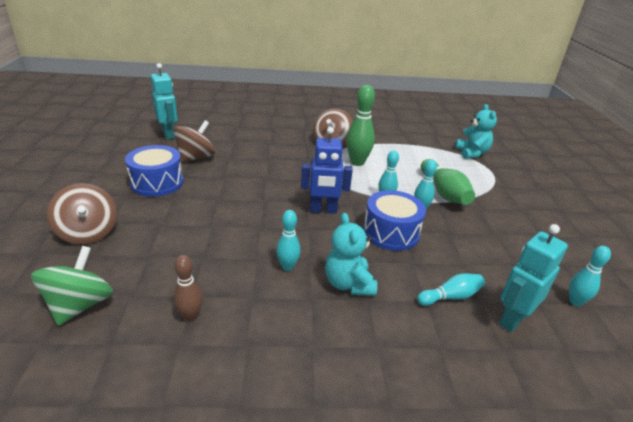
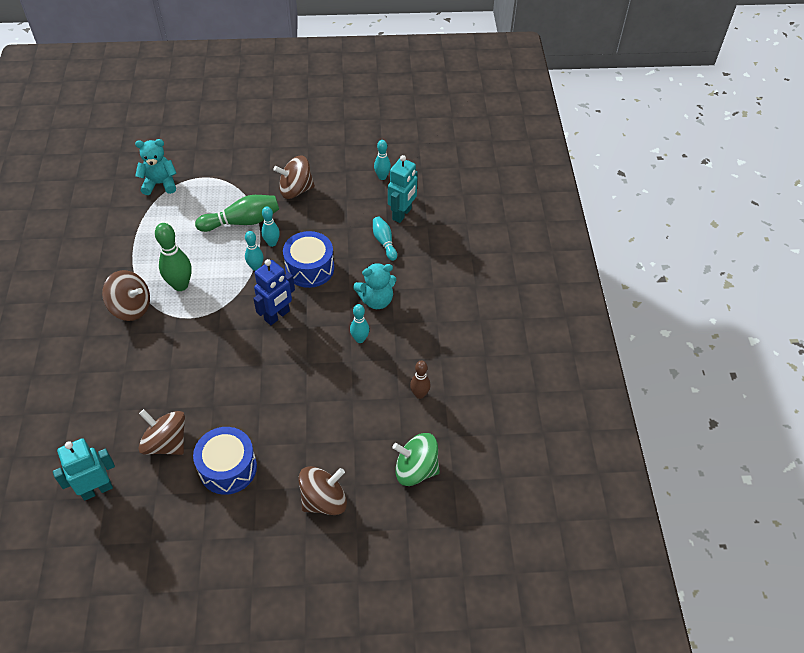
camera: 90 degrees left, 20 degrees up
blue robot [301,127,353,214] -> blue robot turned 45 degrees clockwise [253,259,295,325]
turquoise robot [499,224,568,332] -> turquoise robot turned 105 degrees counterclockwise [388,155,418,223]
none -> brown spinning top [273,156,315,199]

